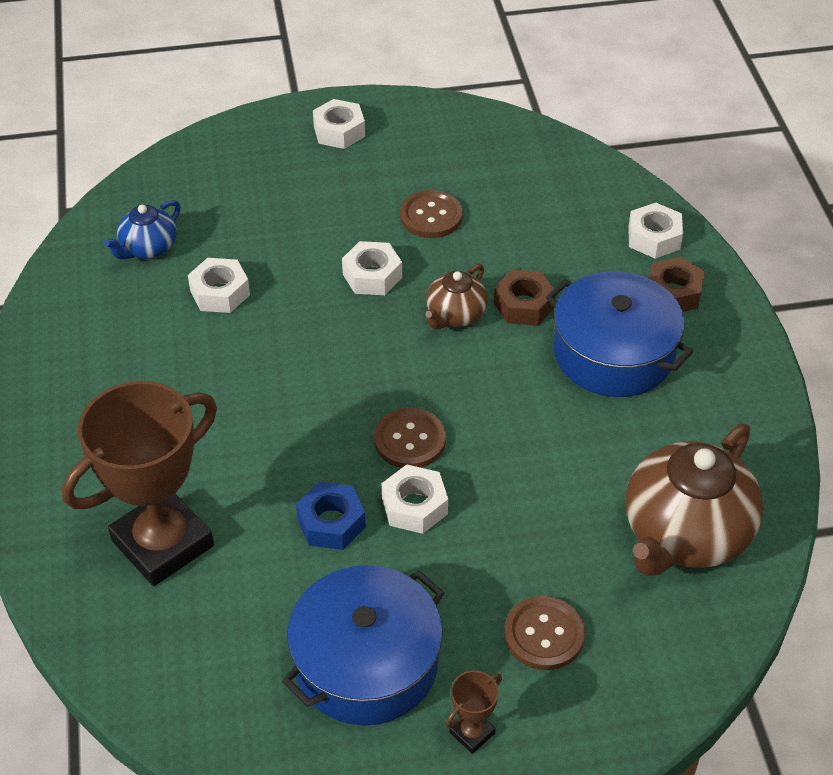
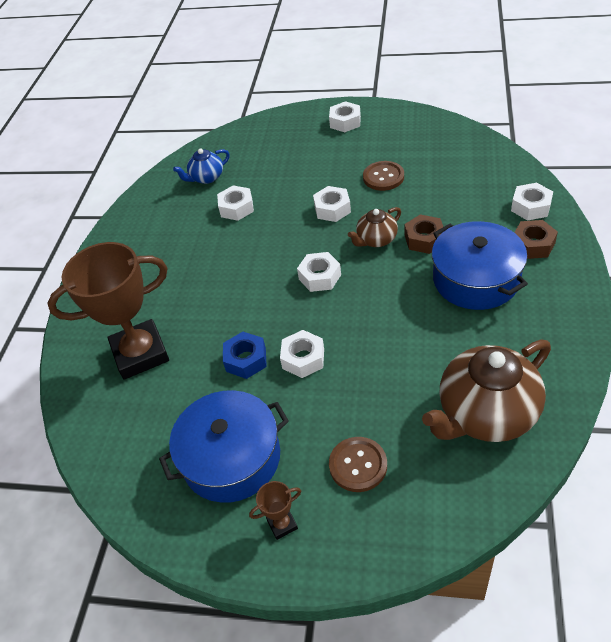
camera: 25 degrees right, 0 degrees up
brown button [374,408,446,468] -> none
none -> white nut [297,252,341,292]

